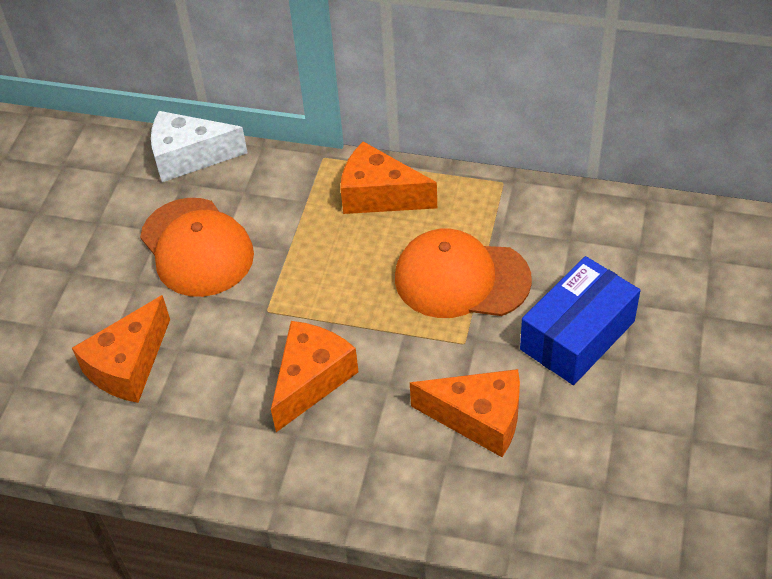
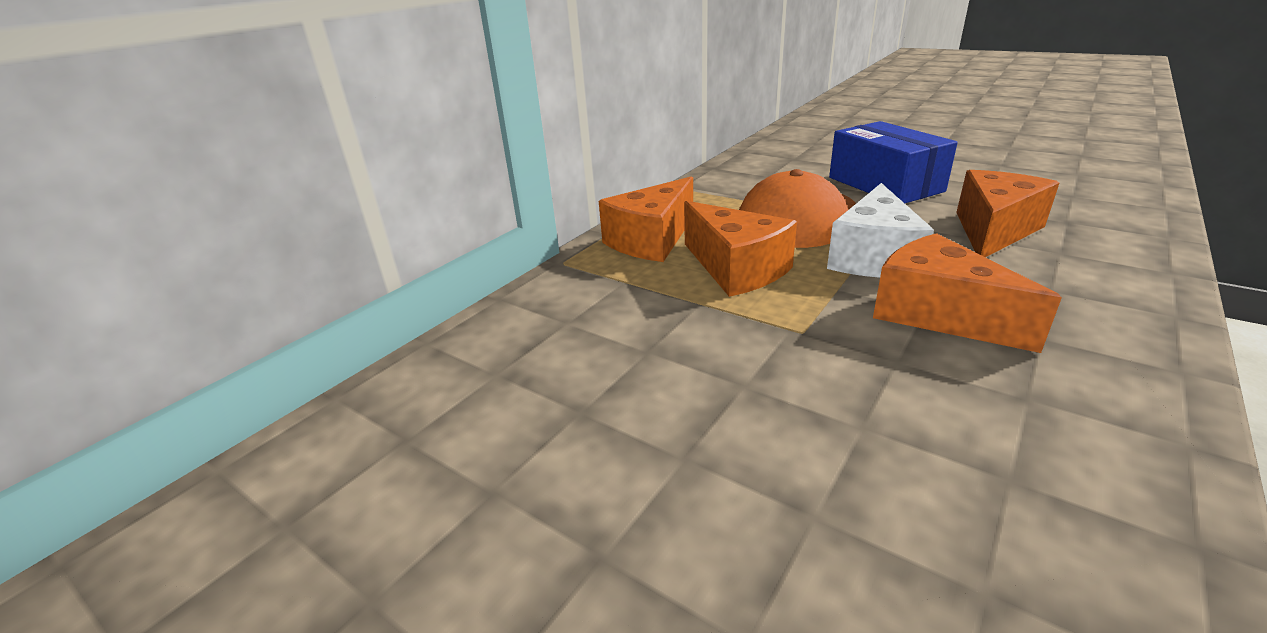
camera: 70 degrees left, 20 degrees down
orange cheese [72,295,170,403] -> orange cheese moved to [684,201,797,297]
orange cap [140,198,254,297] -> none
white cheese [151,111,248,182] -> white cheese moved to [827,183,934,278]

